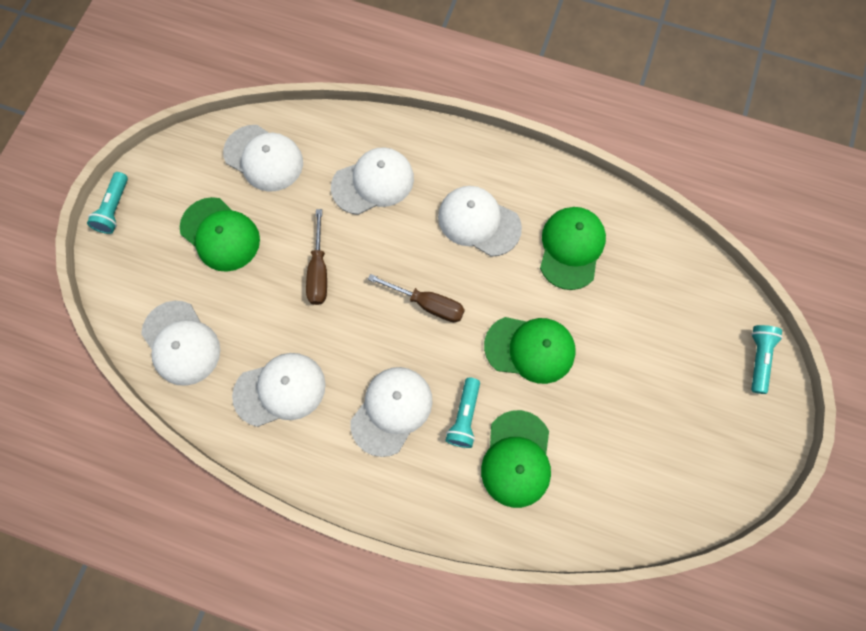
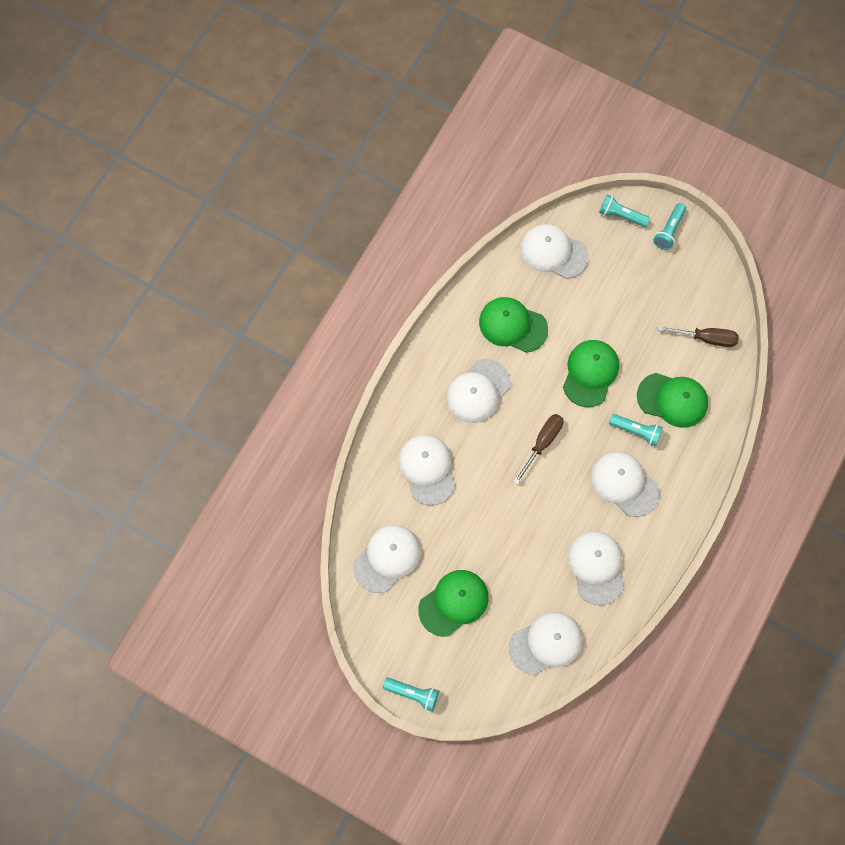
camera: 80 degrees left, 0 degrees up
brown screwdriver [306,209,327,305] -> brown screwdriver moved to [657,326,739,347]
none -> white cap [521,224,589,279]
none -> turquoise flashlight [653,203,686,250]

